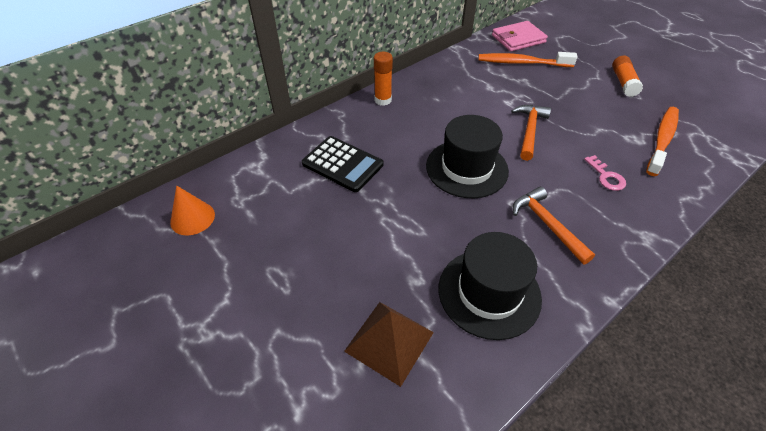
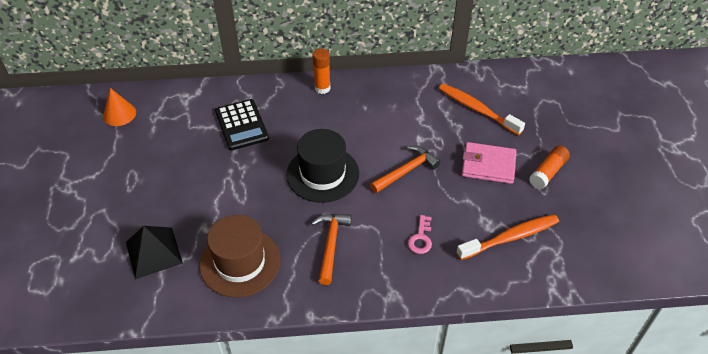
camera: 35 degrees right, 0 degrees up
brown pyramid [344,302,434,387] -> black pyramid [126,226,183,279]
black hat [439,232,542,340] -> brown hat [200,215,281,298]
pink wallet [492,21,548,51] -> pink wallet moved to [462,142,516,184]

